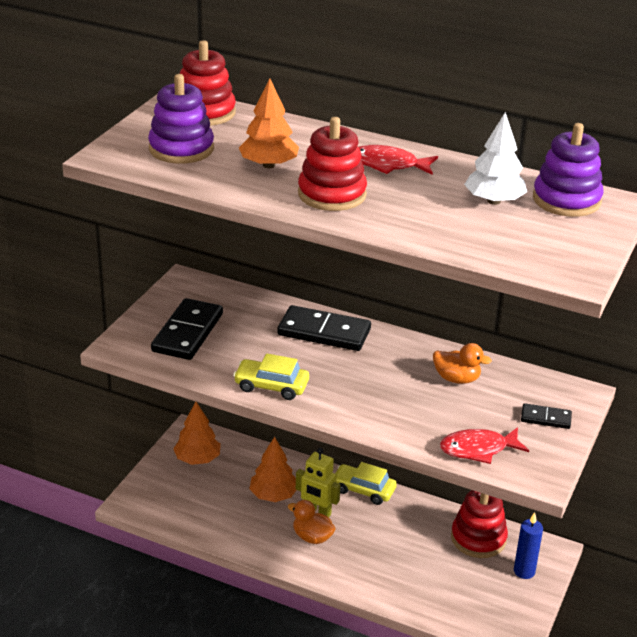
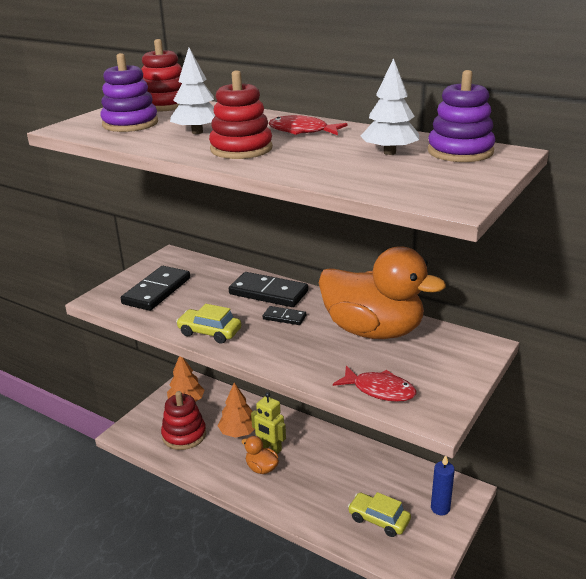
camera: 10 degrees right, 5 degrees down
orange tree [239,78,299,168] -> white tree [170,48,215,134]
yellow car [335,462,397,505] -> yellow car moved to [348,492,411,537]
orange duck [433,343,492,384] -> orange duck [319,246,446,339], size x2.42
red fish [440,427,529,464] -> red fish turned 150 degrees counterclockwise [333,366,416,402]
red stacking toy [451,490,508,558] -> red stacking toy moved to [161,391,206,450]
black domino [521,403,572,429] -> black domino moved to [263,306,306,325]

